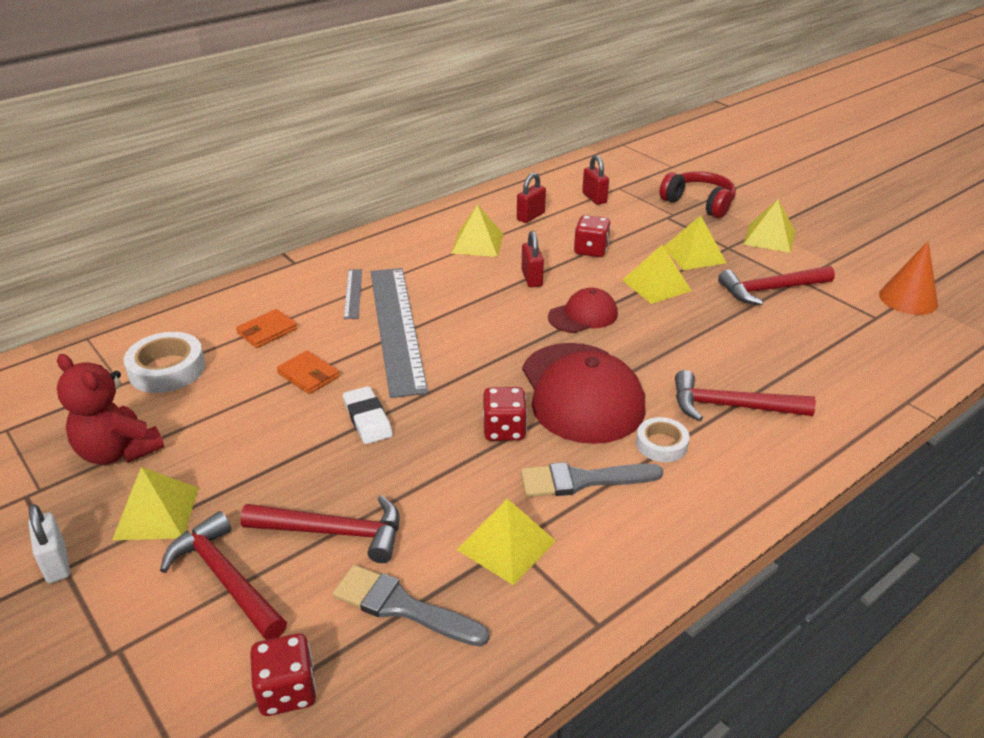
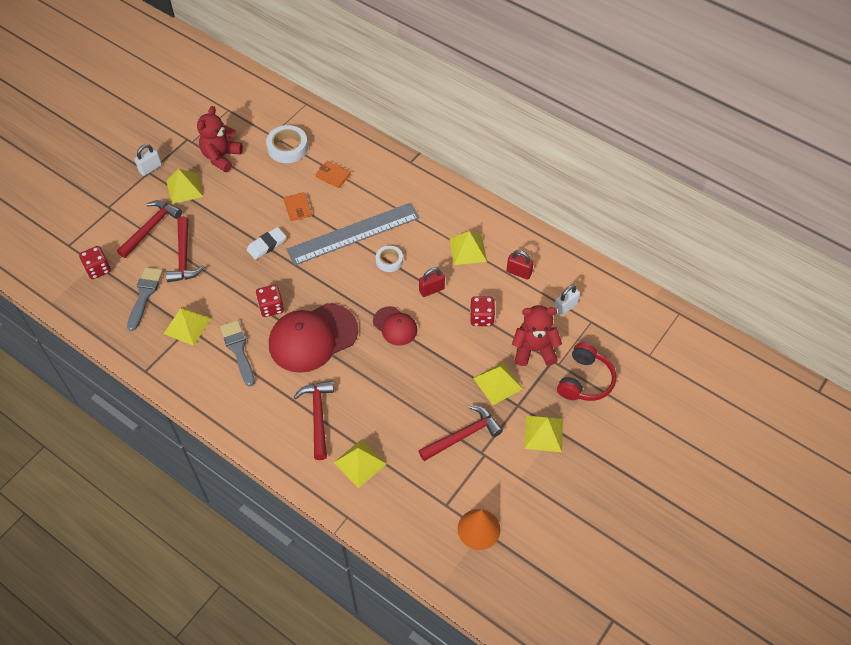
camera: 75 degrees right, 20 degrees up
orange wallet [277,350,340,394] -> orange wallet turned 45 degrees counterclockwise [283,192,312,221]
grey ruler [344,269,362,319] -> none
red padlock [582,155,609,205] -> white padlock [554,285,580,316]
yellow pyramid [622,245,692,304] -> yellow pyramid moved to [334,439,387,488]
white tape [636,417,689,462] -> white tape moved to [376,246,403,272]
red hammer [718,266,835,305] -> red hammer turned 90 degrees clockwise [418,405,503,461]
none -> red teddy bear [512,305,562,366]

